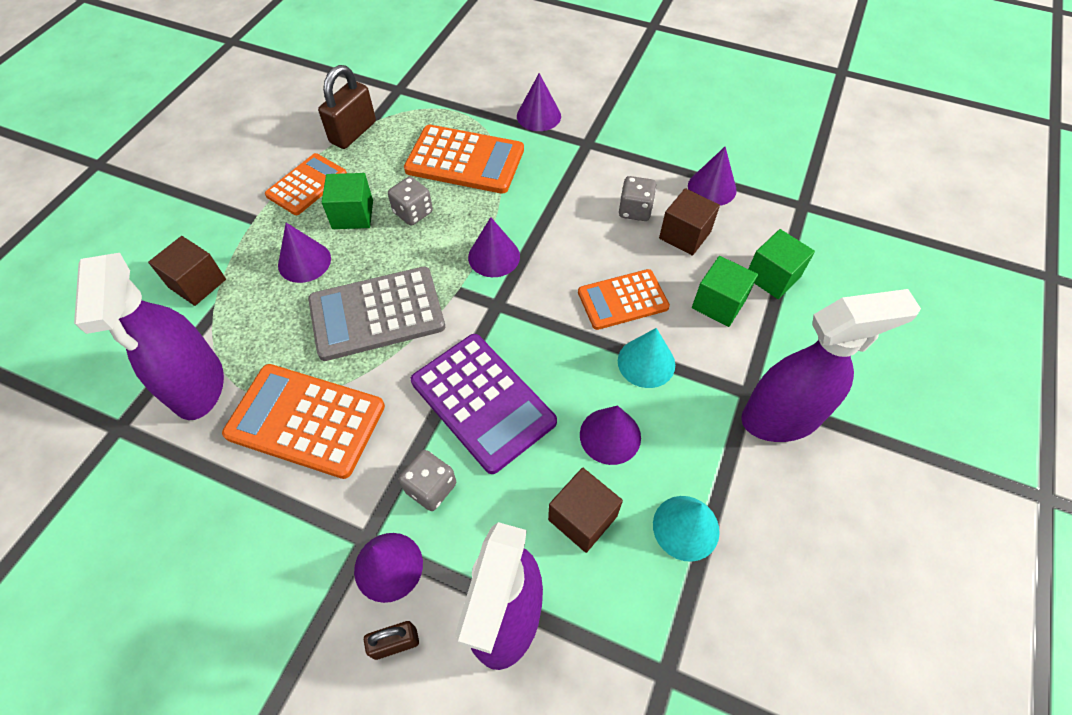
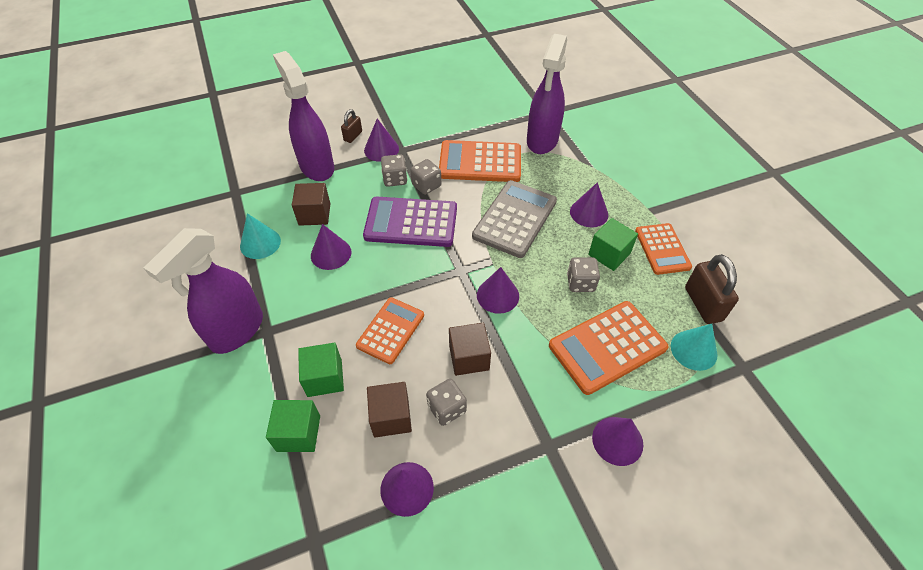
camera: 135 degrees right, 5 degrees down
purple spray bottle [74,253,224,420] -> purple spray bottle turned 105 degrees counterclockwise [527,34,567,154]
brown cube [148,236,226,306] -> brown cube moved to [449,323,491,376]
orange calculator [222,364,385,479] -> orange calculator turned 150 degrees counterclockwise [439,140,521,182]
turquoise cone [618,328,675,388] -> turquoise cone moved to [671,324,718,371]
none -> grey dice [410,159,441,195]

